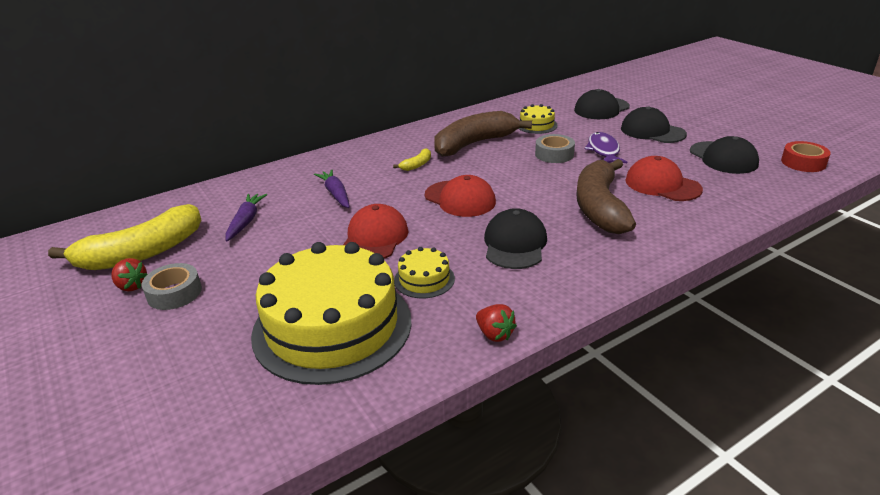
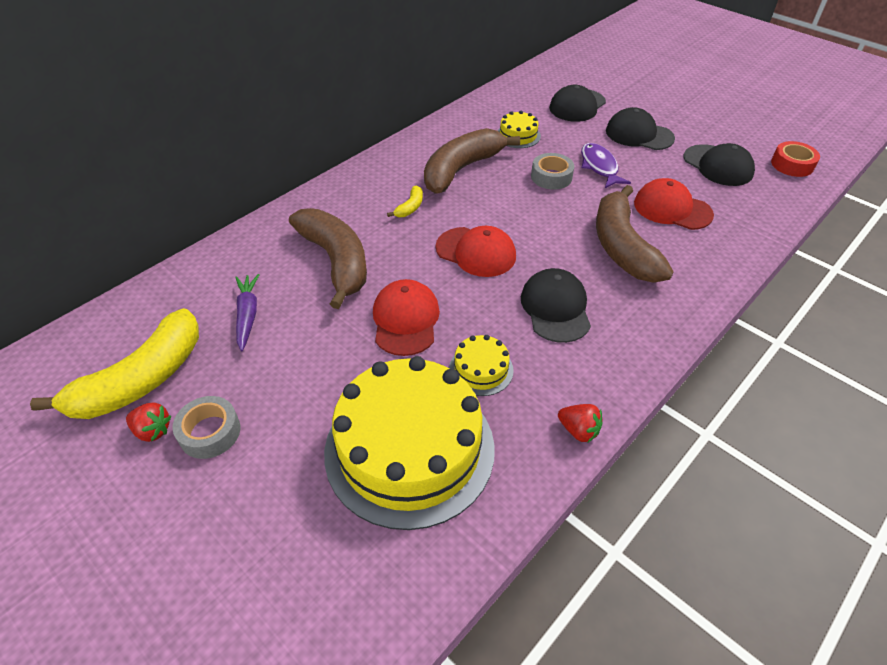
camera: 15 degrees left, 15 degrees up
purple carrot [314,169,350,208] -> brown banana [289,208,367,309]

